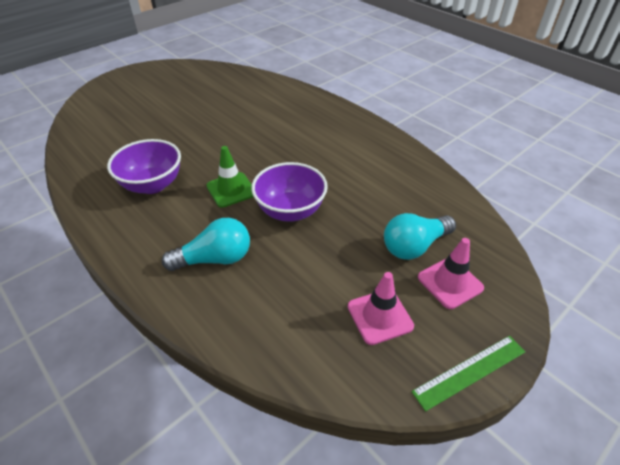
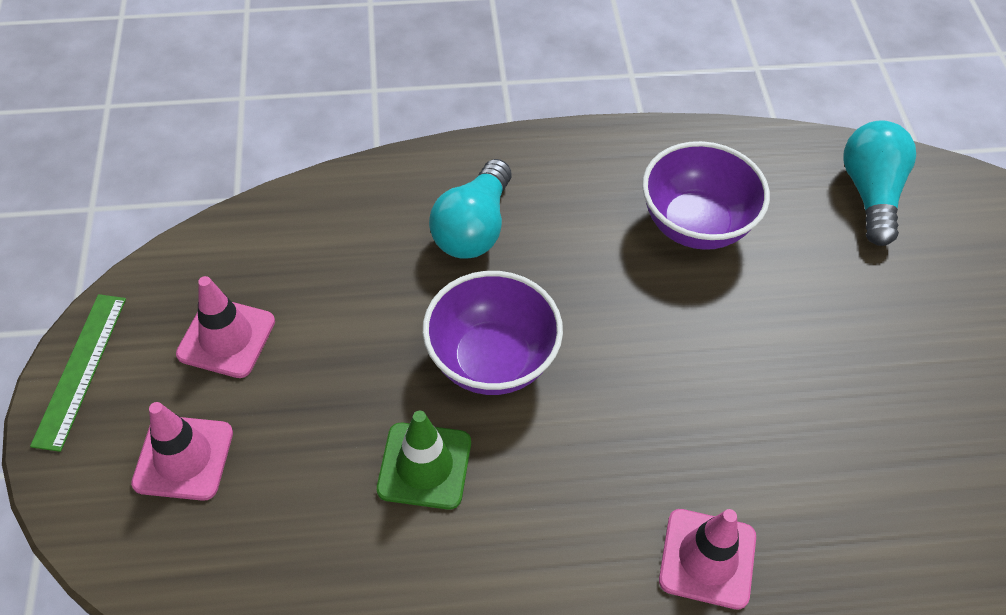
camera: 125 degrees right, 10 degrees up
green traffic cone [206,146,254,208] -> green traffic cone moved to [377,411,471,510]
turquoise light bulb [384,213,456,260] -> turquoise light bulb moved to [843,120,916,246]
none -> pink traffic cone [659,509,756,610]

